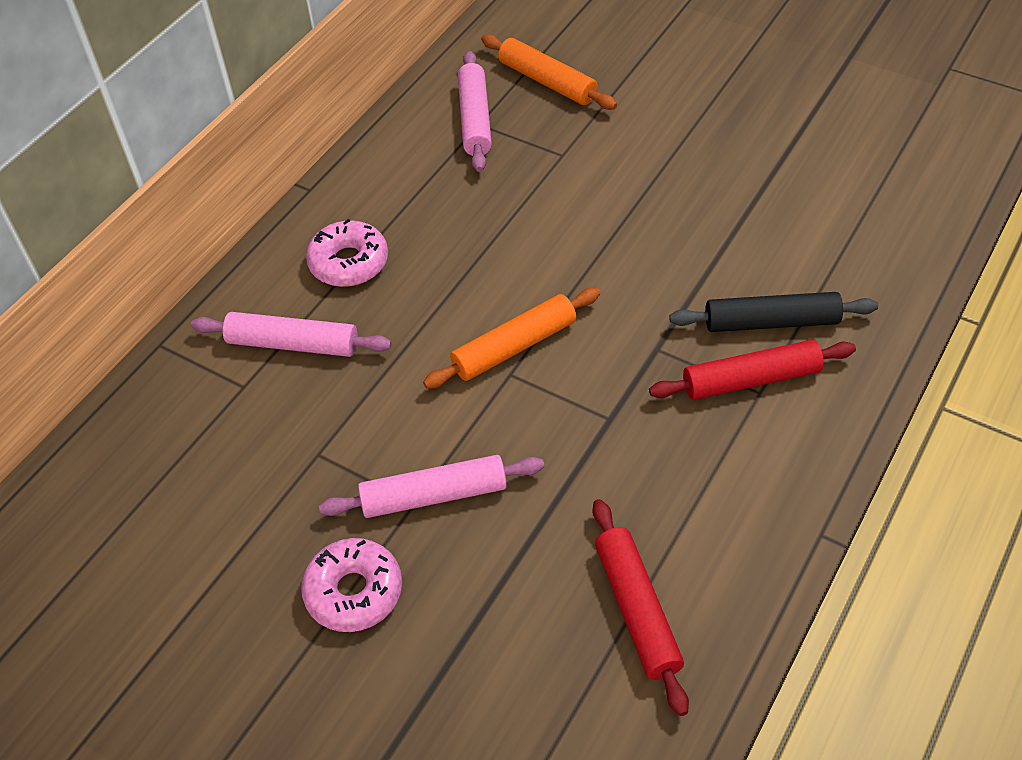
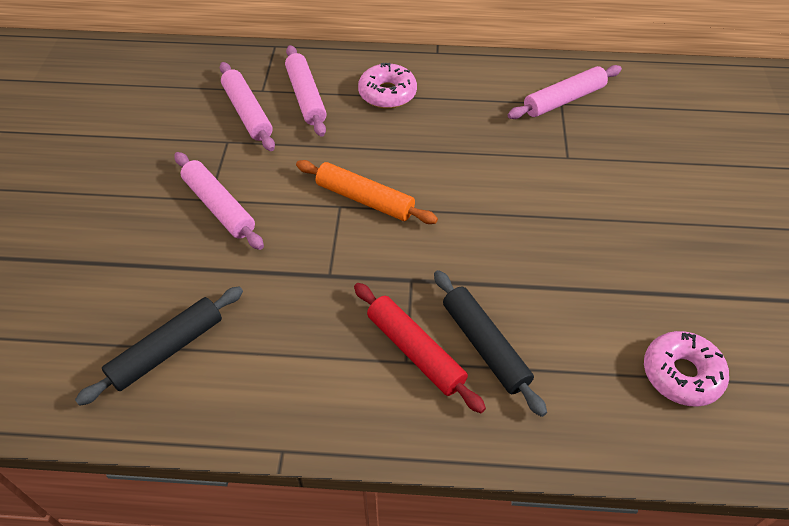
camera: 60 degrees right, 0 degrees up
pink donut [301,538,402,632] -> pink donut moved to [644,331,729,407]
orange rolling pin [481,34,617,110] -> none
red rolling pin [593,499,689,716] -> black rolling pin [75,286,243,406]
none -> pink rolling pin [220,62,275,151]

